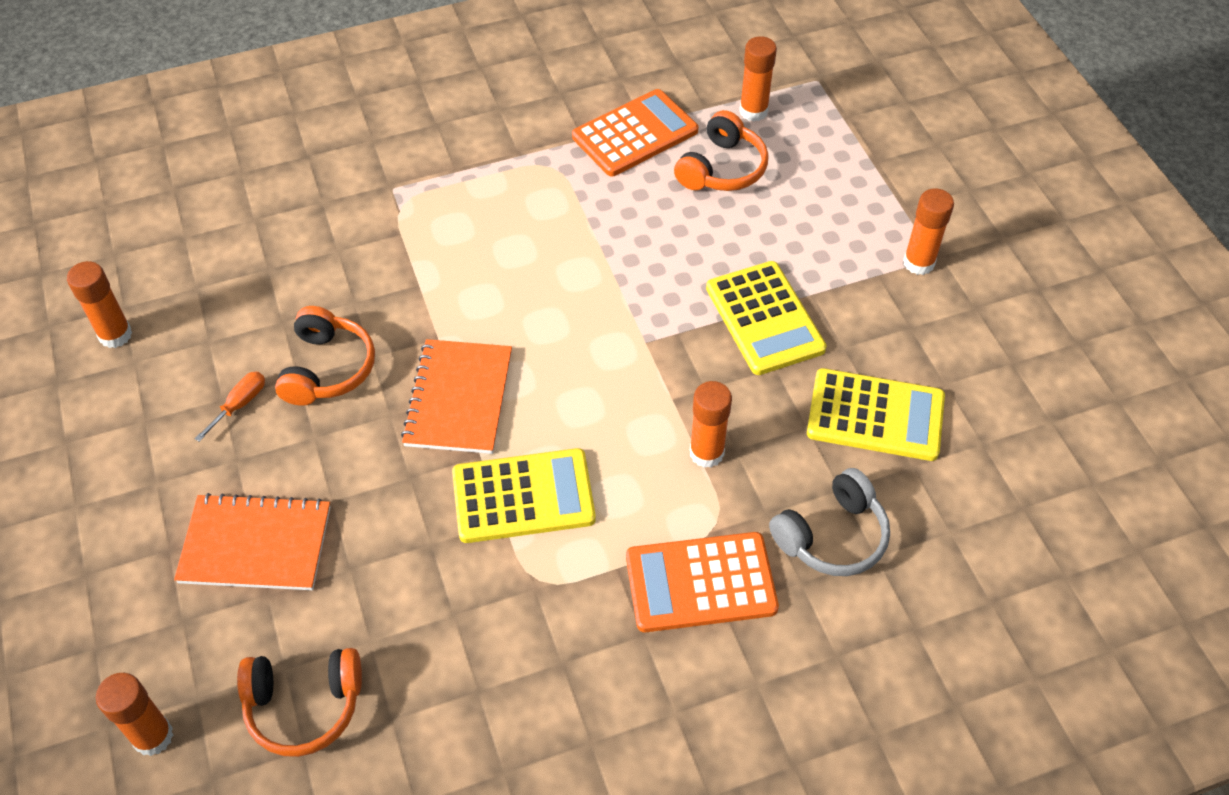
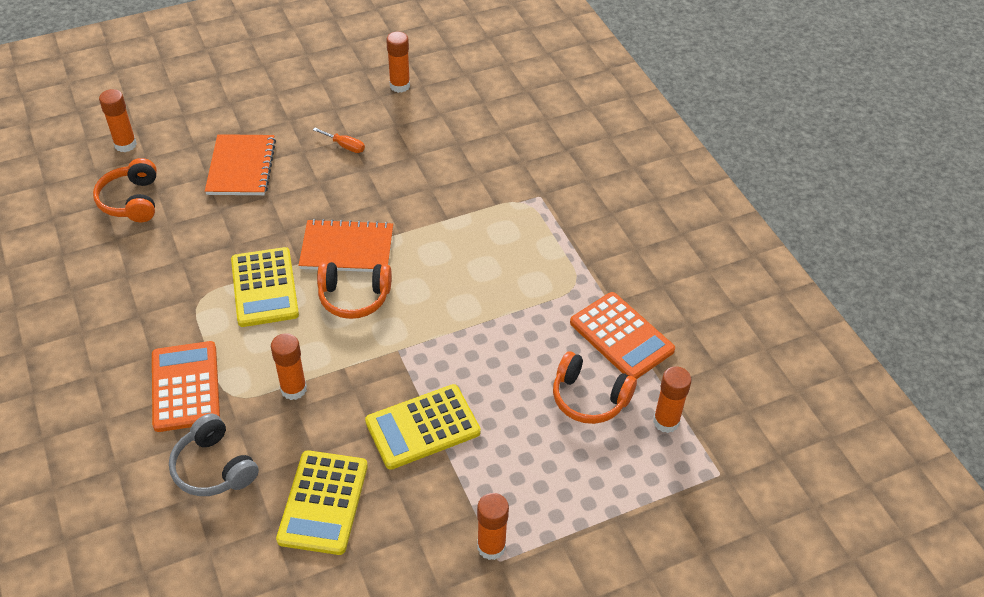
camera: 85 degrees right, 5 degrees down
orange headphones [275,306,375,406] -> orange headphones moved to [317,262,392,319]

